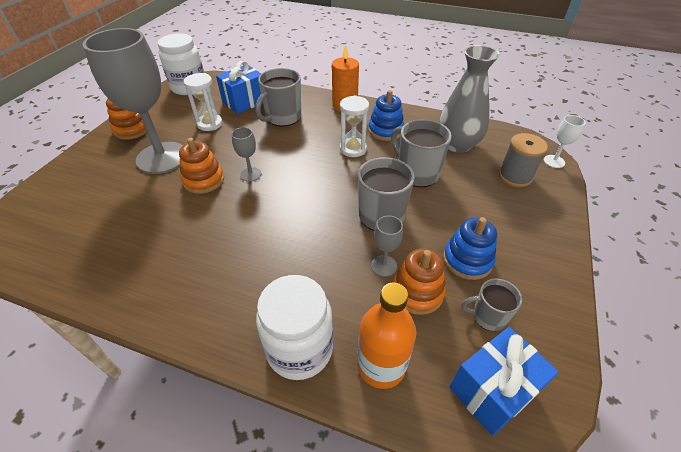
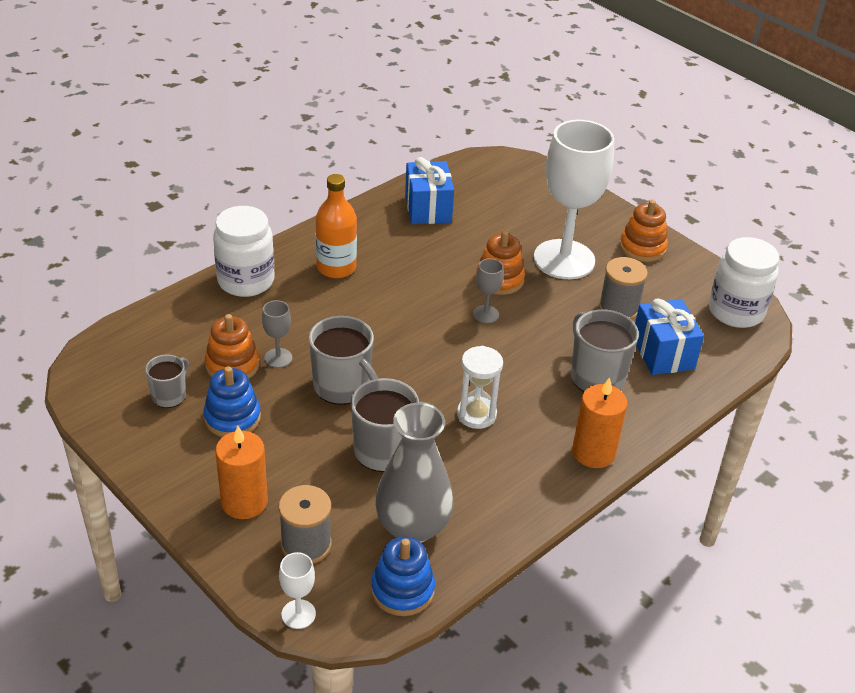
camera: 115 degrees right, 5 degrees down
grey goblet [83,28,183,174] -> white goblet [534,120,614,279]
white hourglass [183,73,223,131] -> grey spool [599,257,648,320]
orange bottle [357,283,417,389] -> orange bottle moved to [316,174,357,278]
blue stacking toy [368,90,404,141] -> blue stacking toy moved to [371,537,435,616]
blue gift [449,327,559,436] -> blue gift moved to [405,157,454,224]
none -> orange candle [215,426,268,519]

